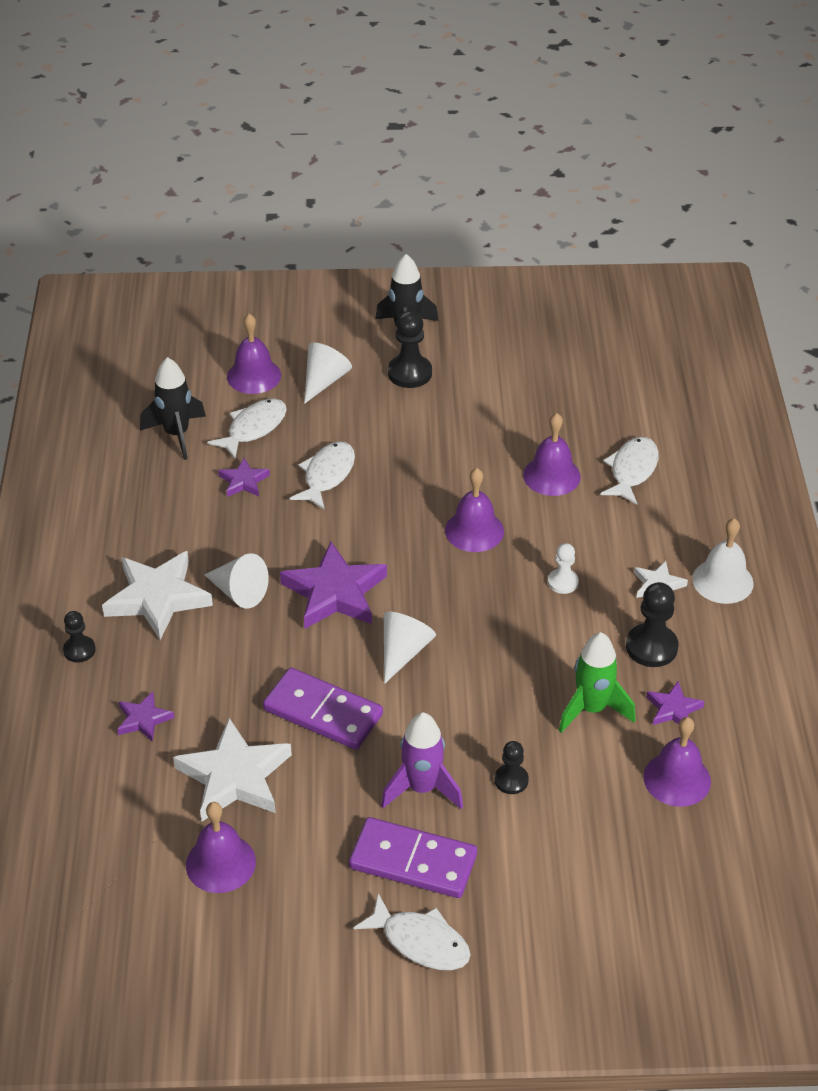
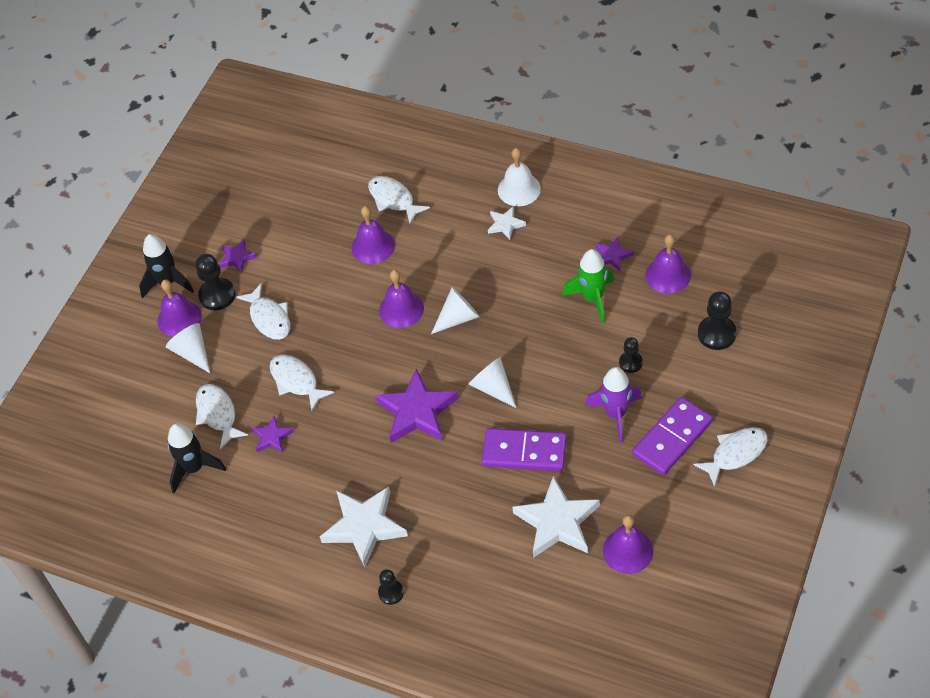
camera: 60 degrees left, 10 degrees up
purple star [117,691,174,742] -> purple star moved to [219,239,257,273]
white cone [204,553,269,608] -> white cone moved to [431,287,480,334]
purple bell [227,314,281,394] -> purple bell moved to [157,280,202,337]
purple domino [263,668,383,750] -> purple domino turned 45 degrees clockwise [482,428,567,471]
white pawn [548,543,579,594] -> none
black pawn [626,582,678,667] -> black pawn moved to [698,291,737,350]
none -> white fish [236,283,290,340]

